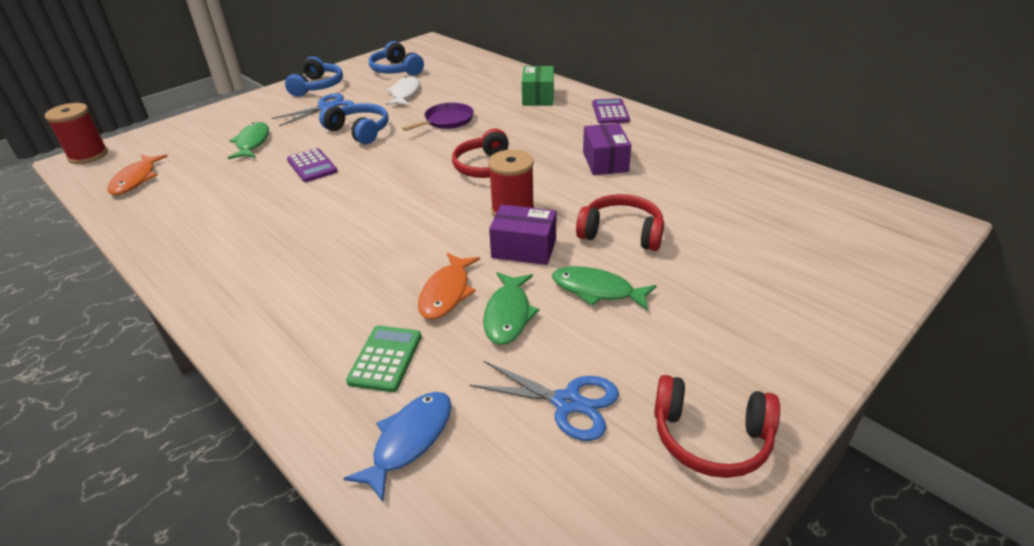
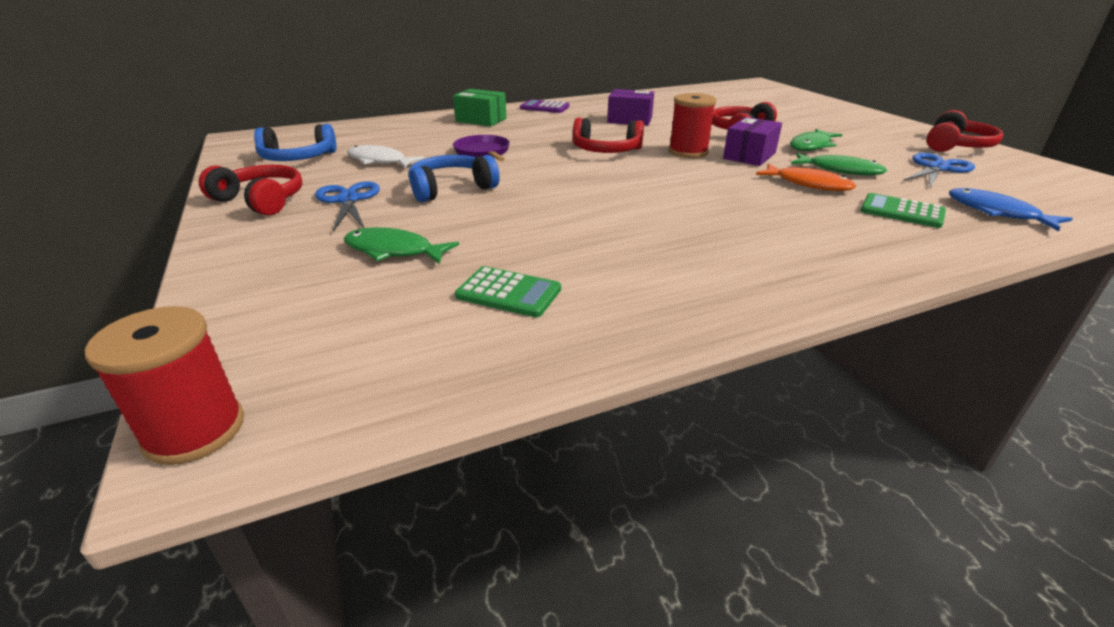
camera: 70 degrees left, 5 degrees down
orange fish [107,154,168,195] -> none
blue headphones [285,56,343,97] -> red headphones [199,165,302,215]
purple calculator [287,148,338,182] -> none
none -> green calculator [455,266,561,318]

